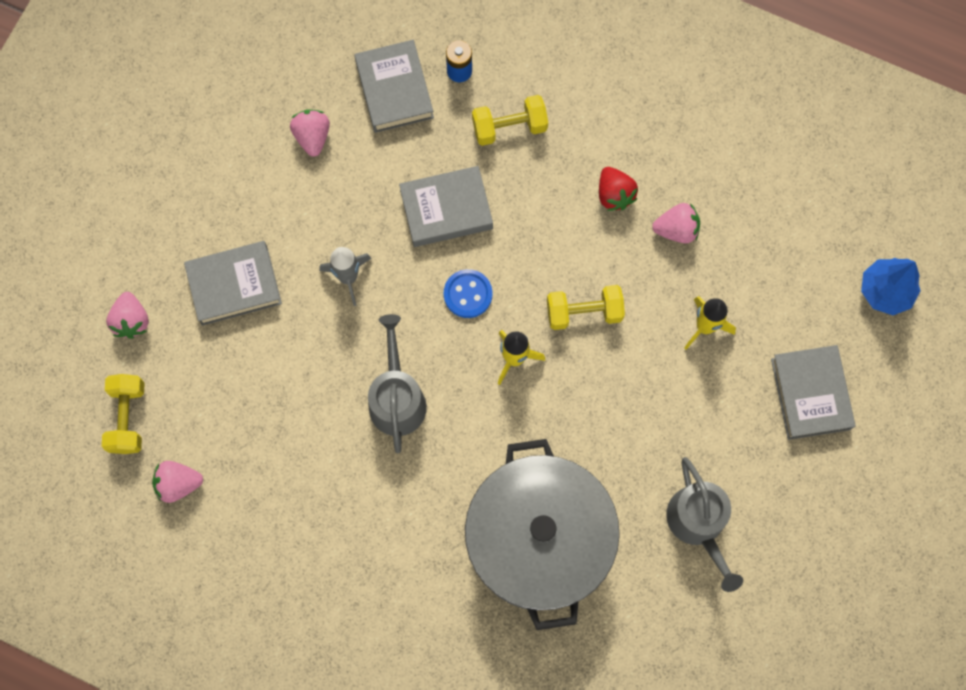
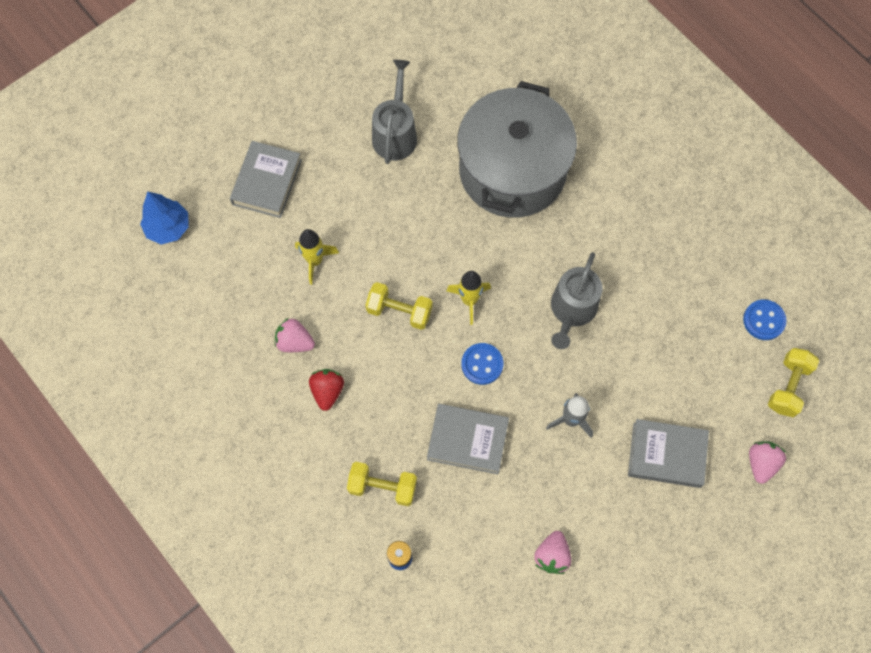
camera: 155 degrees left, 5 degrees down
pink strawberry [152,461,203,503] -> blue button [743,299,786,340]
grey book [354,40,434,133] -> none

